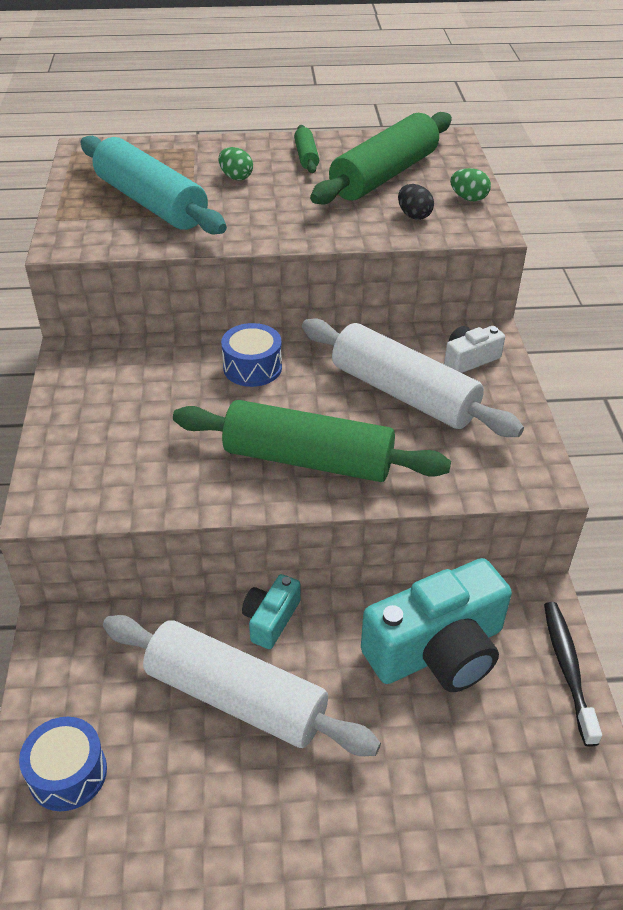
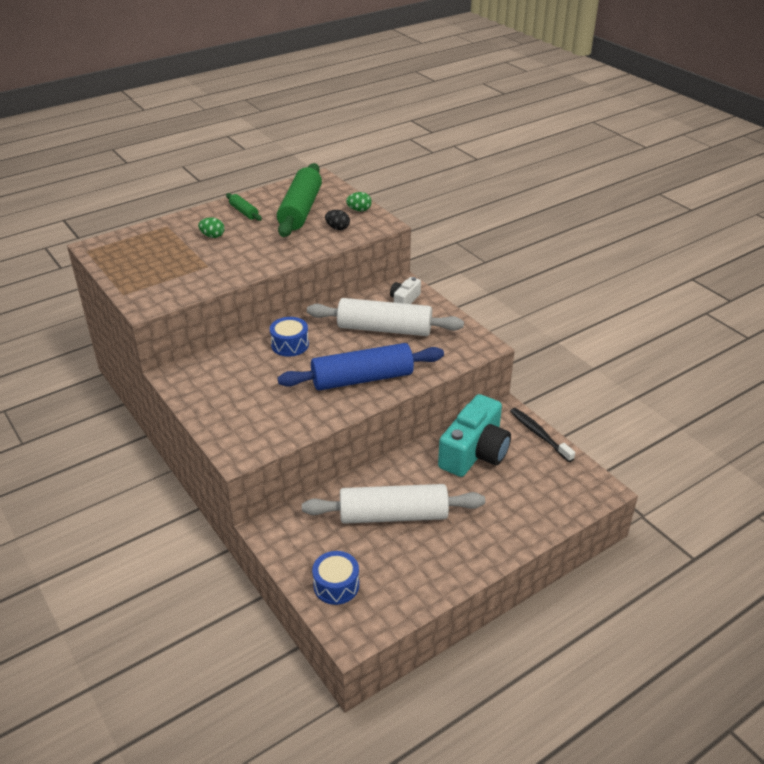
camera: 30 degrees left, 5 degrees down
turquoise rolling pin [80,136,227,234] -> none
green rolling pin [173,400,451,482] -> blue rolling pin [278,343,444,391]
turquoise camera [242,574,300,649] -> none

